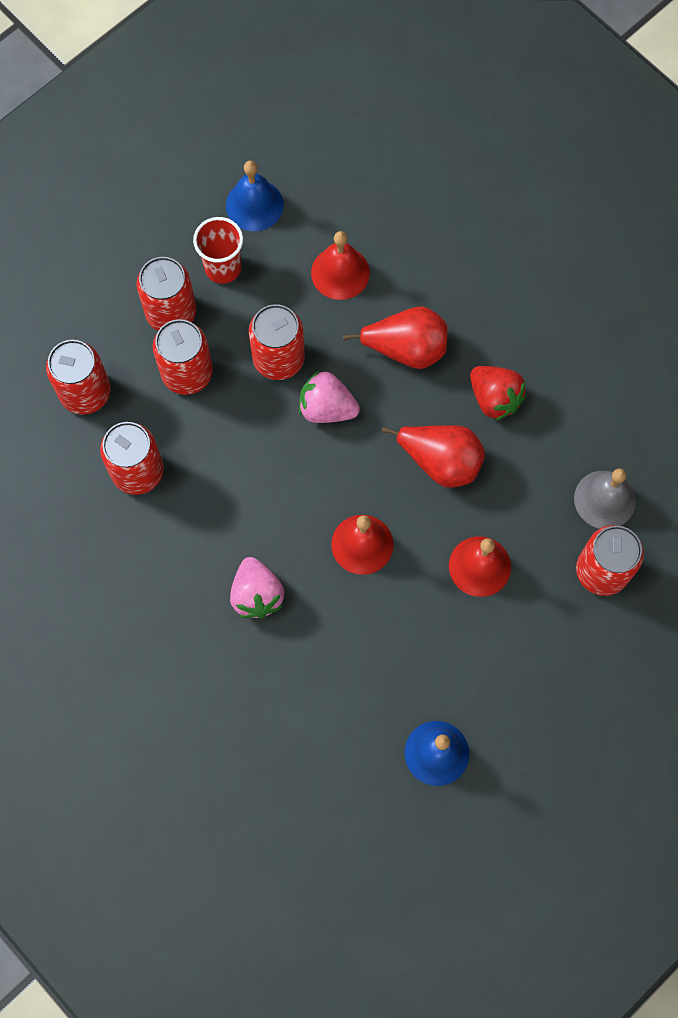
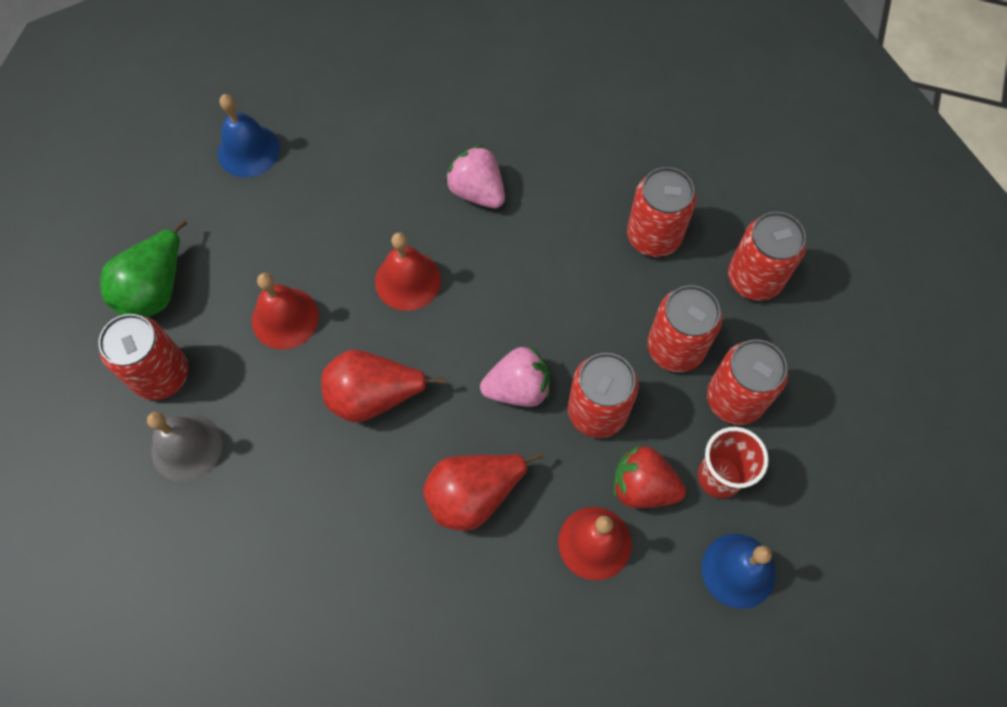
camera: 150 degrees right, 5 degrees down
red strawberry [470,366,527,421] -> red strawberry moved to [613,445,686,508]
none -> green pear [100,220,187,317]

